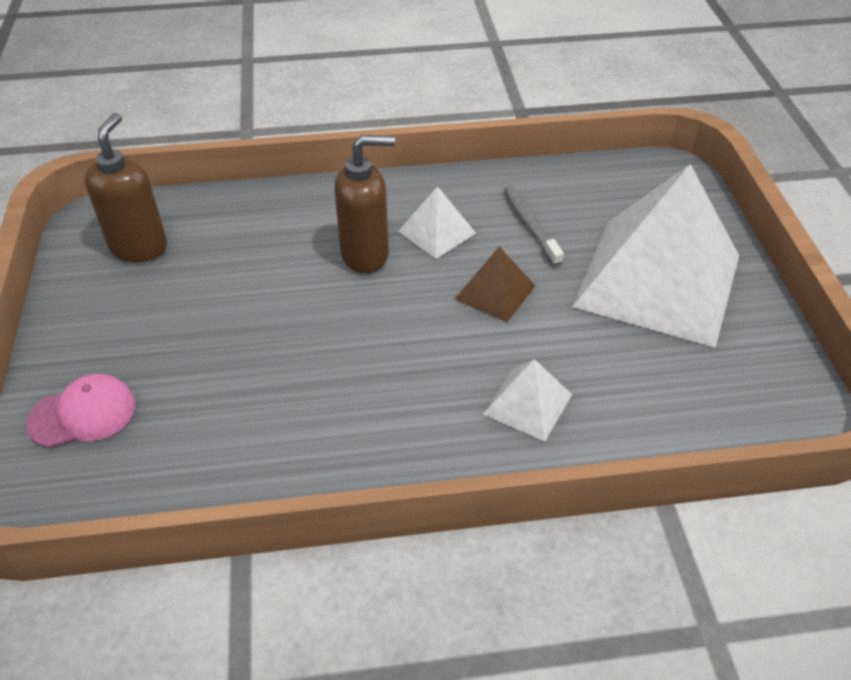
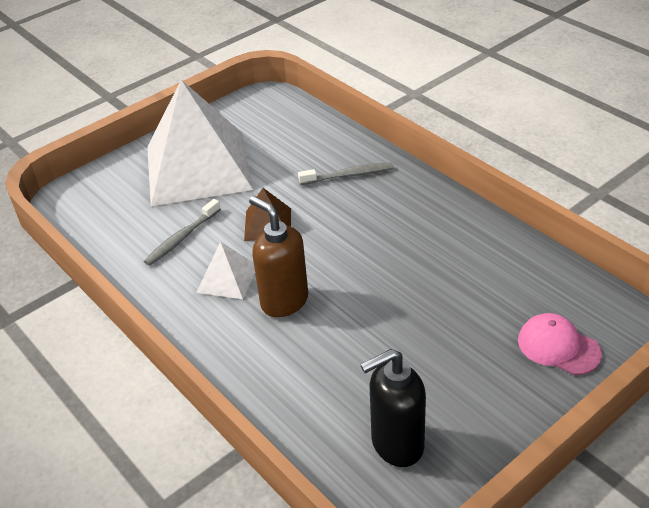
camera: 120 degrees left, 5 degrees down
brown soap dispenser [85,113,167,262] -> black soap dispenser [360,349,426,467]
white pyramid [483,359,572,442] -> grey toothbrush [298,162,393,185]

